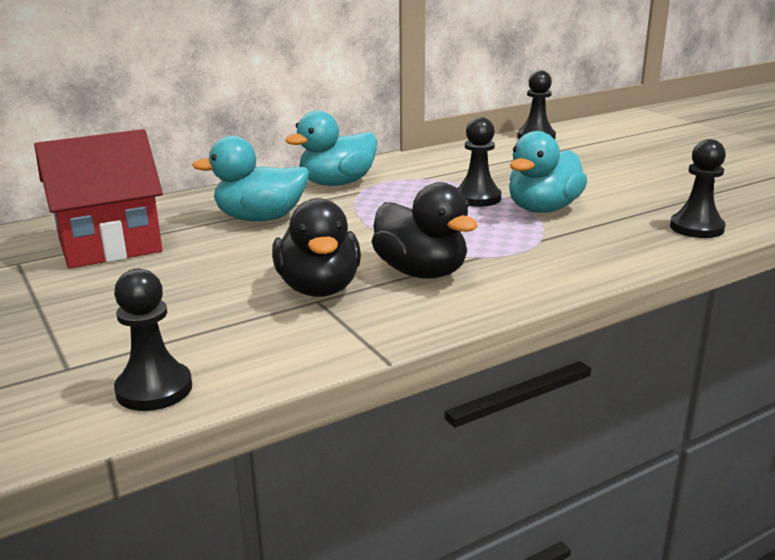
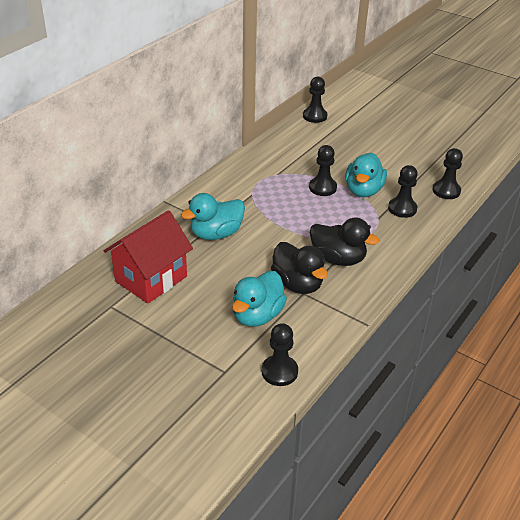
camera: 25 degrees left, 15 degrees up
turquoise duck [285,110,377,186] -> turquoise duck moved to [232,271,287,327]
none -> black pawn [388,165,418,218]

